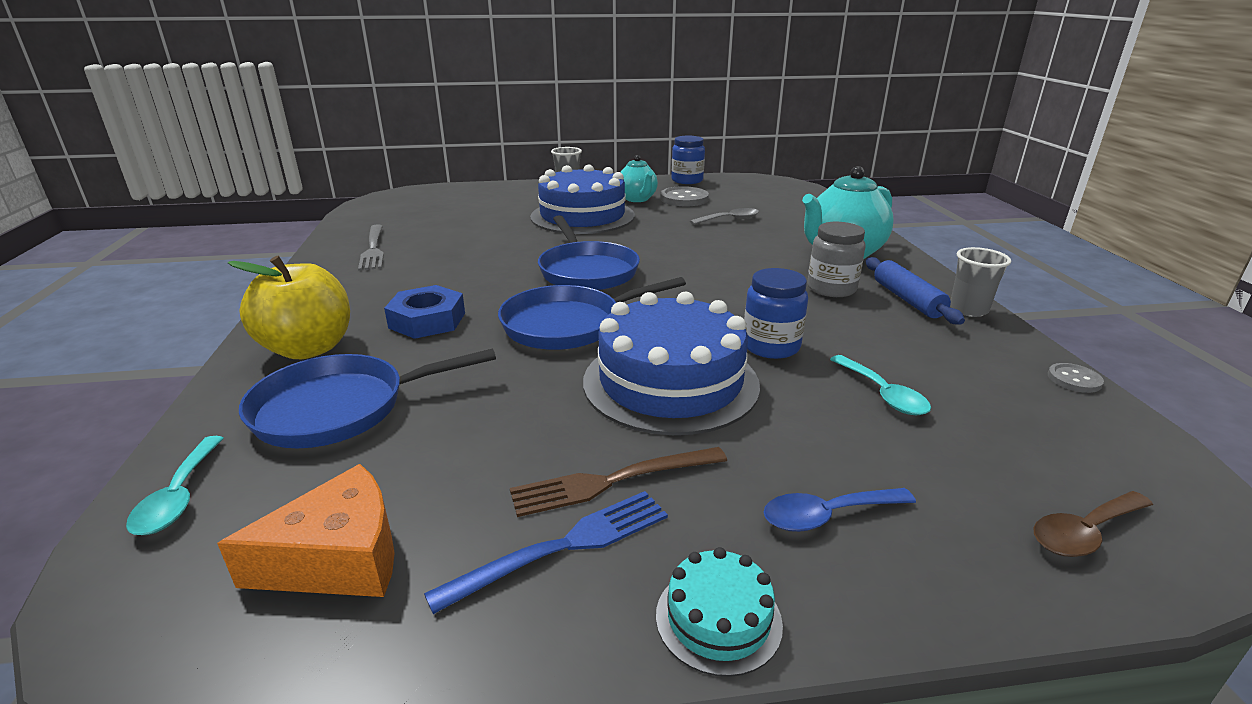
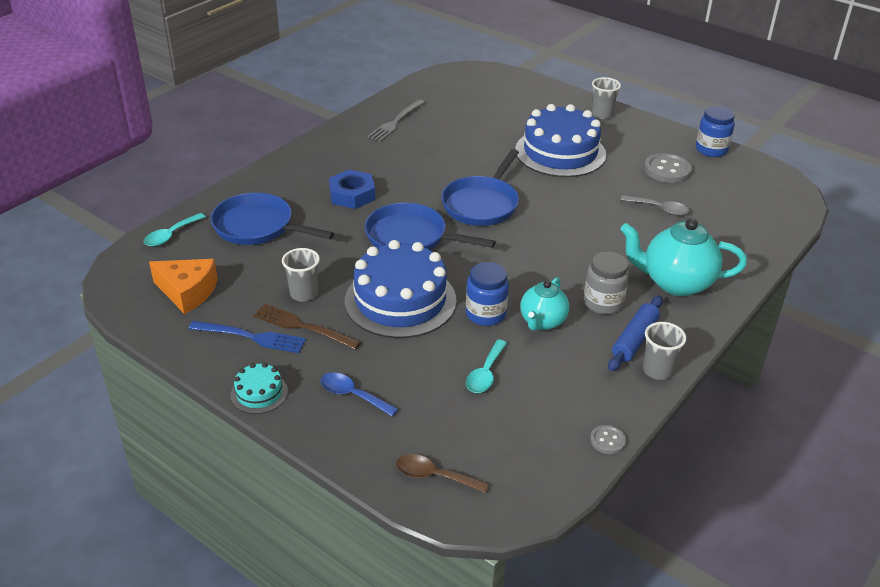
camera: 45 degrees right, 10 degrees up
yellow apple [228,256,350,359] -> none
turquoise teapot [620,155,658,202] -> turquoise teapot moved to [520,277,569,331]
none -> grey cup [282,248,320,302]

